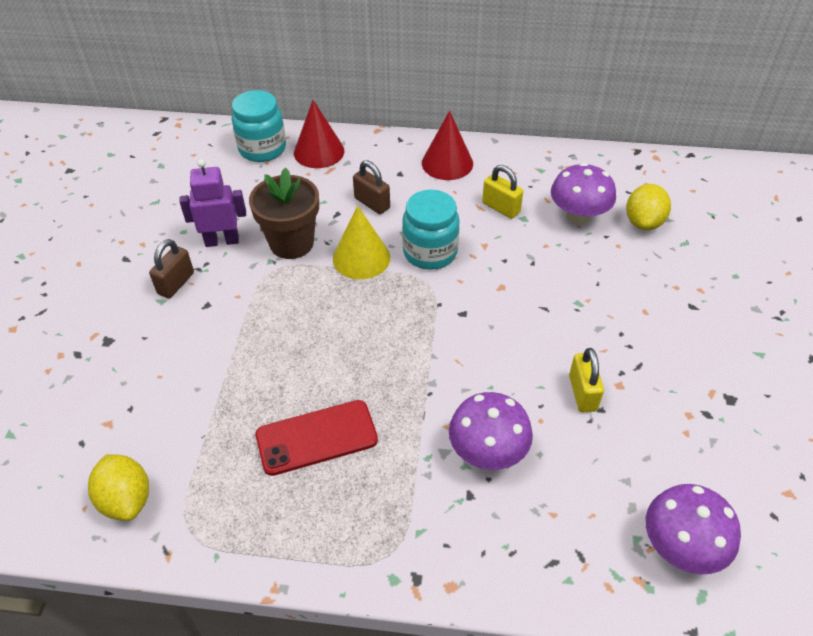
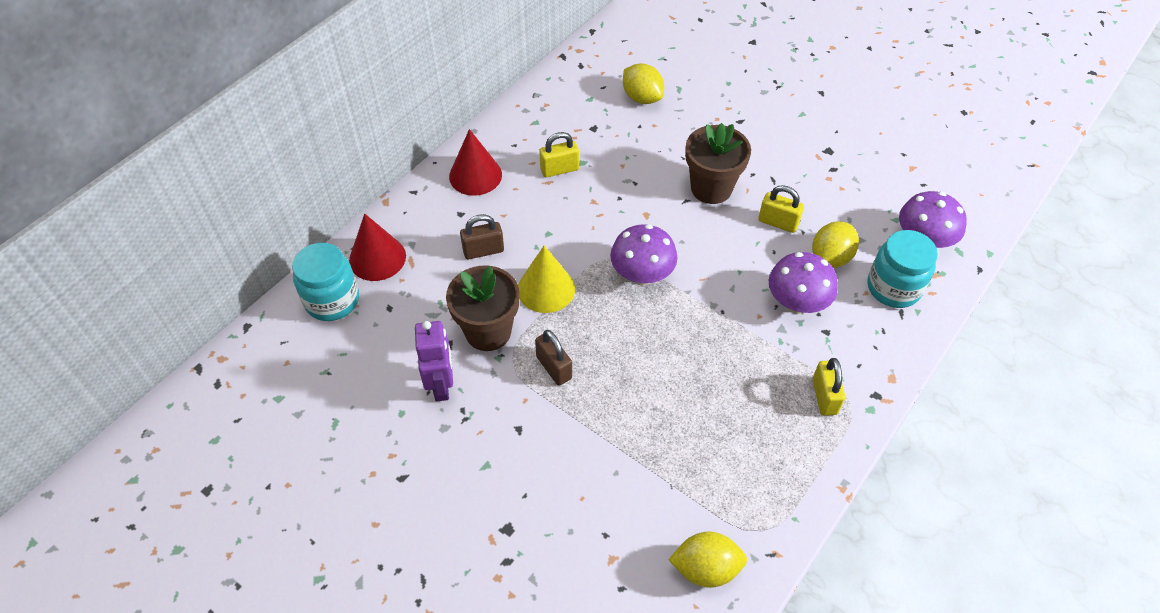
camera: 60 degrees left, 5 degrees up
brown padlock [149,239,194,298] -> brown padlock moved to [535,330,572,385]
purple robot [179,159,246,247] -> purple robot turned 150 degrees clockwise [415,321,453,401]
red phone [256,400,378,476] -> none
turquoise jar [402,190,460,270] -> turquoise jar moved to [868,230,938,308]
purple mushroom [551,163,616,225] -> purple mushroom moved to [610,224,678,285]
none -> brown flower pot [685,123,751,204]
none -> yellow lemon [812,221,859,268]
none -> yellow padlock [812,358,845,416]

